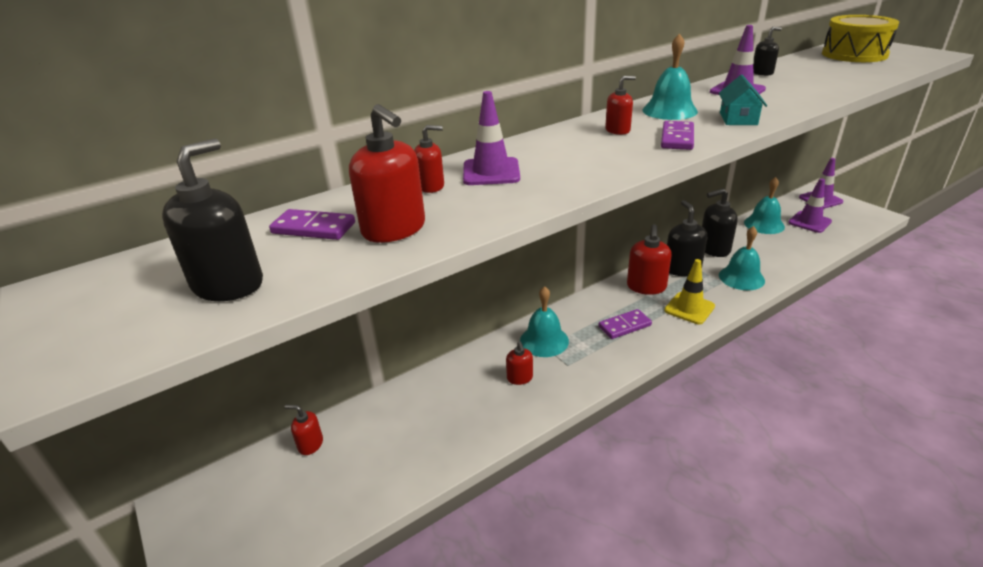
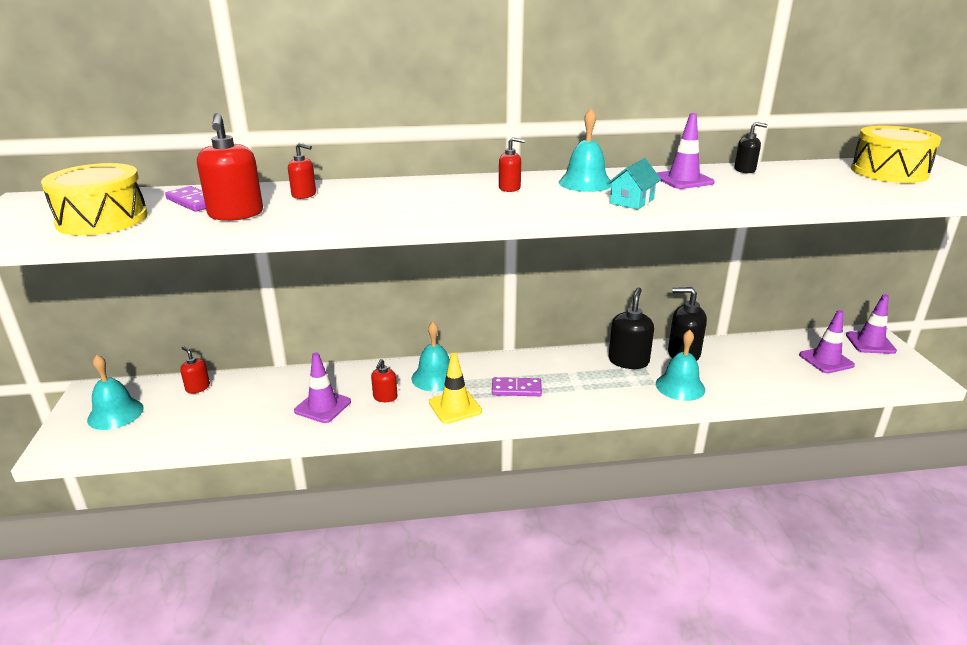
camera: 25 degrees right, 5 degrees down
black soap dispenser [162,138,263,301] -> yellow drum [41,163,148,236]
purple traffic cone [463,91,520,185] -> purple traffic cone moved to [294,352,351,423]
red soap dispenser [627,224,672,295] -> none
purple domino [661,121,694,150] -> none
yellow traffic cone [664,259,715,324] -> yellow traffic cone moved to [429,353,482,424]
turquoise bell [744,177,785,234] -> turquoise bell moved to [87,355,144,430]

